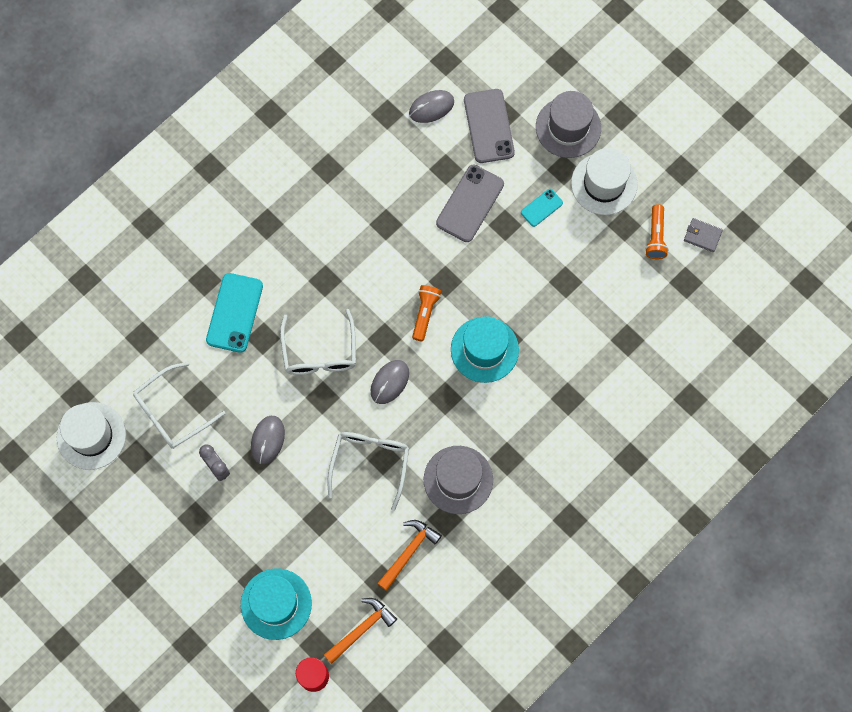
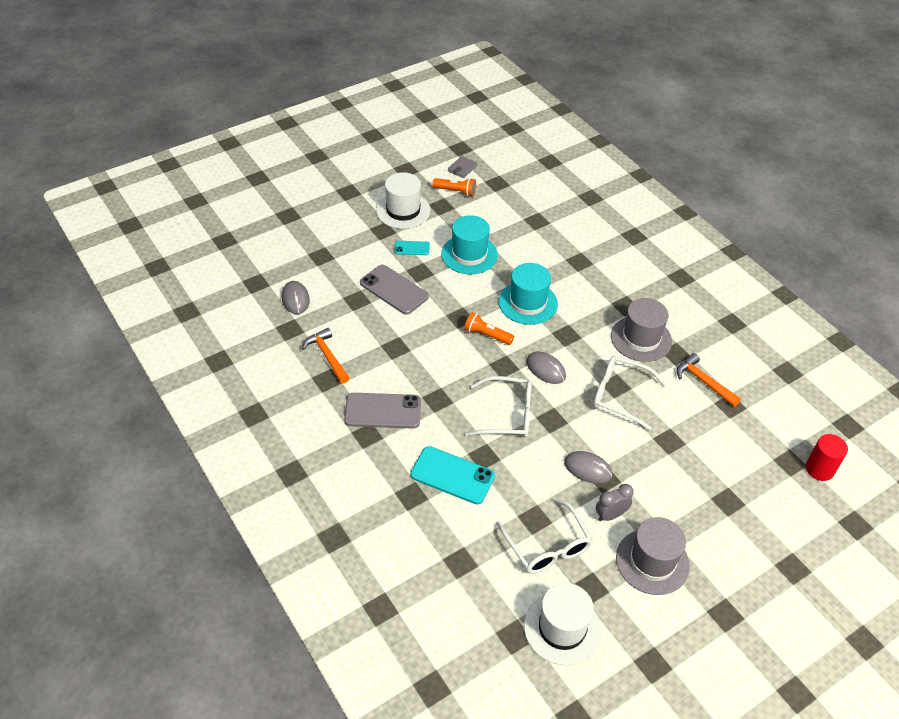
camera: 80 degrees left, 25 degrees down
turquoise hat [241,569,312,640] -> turquoise hat moved to [441,215,498,274]
orange hammer [324,598,397,664] -> orange hammer moved to [302,328,350,384]
grey phone [464,89,515,163] -> grey phone moved to [344,393,421,429]
turquoise phone [521,189,563,227] -> turquoise phone turned 60 degrees counterclockwise [395,241,430,255]
grey hat [536,91,601,158] -> grey hat moved to [616,517,690,595]

